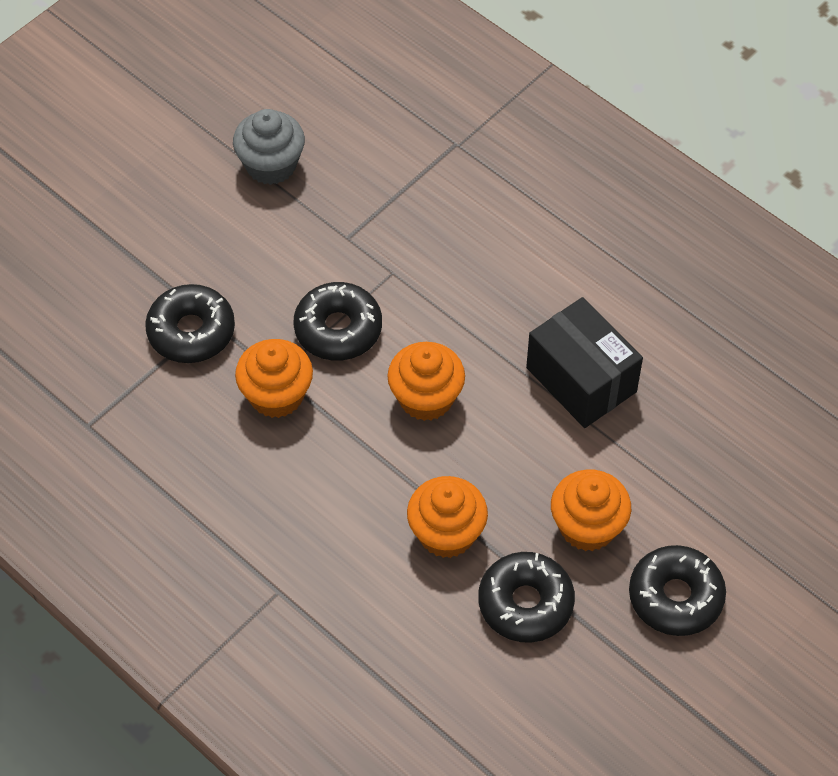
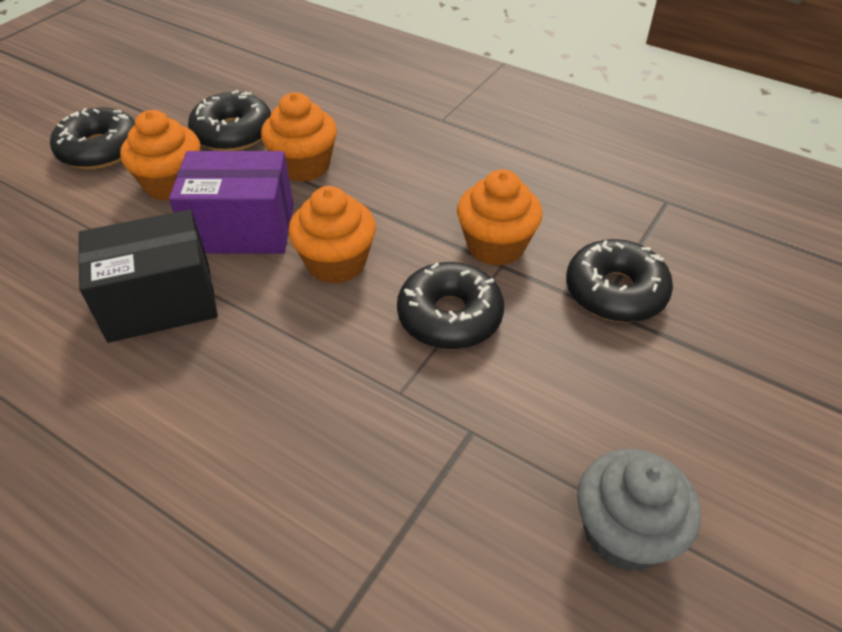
camera: 170 degrees right, 10 degrees down
black box [526,297,643,428] -> black box turned 60 degrees counterclockwise [78,210,218,343]
none -> purple box [169,151,294,253]

